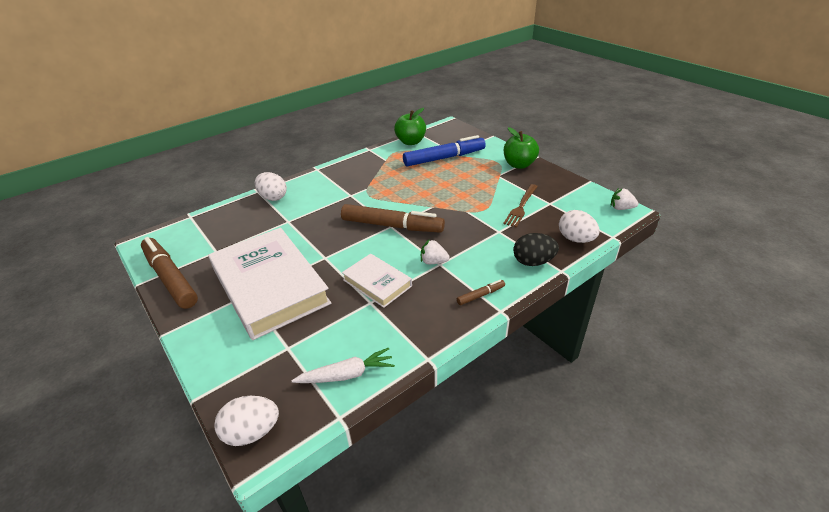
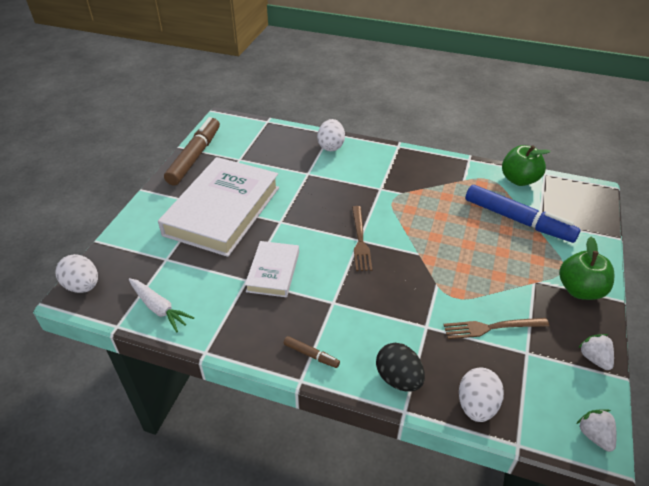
camera: 55 degrees right, 5 degrees up
brown marker [341,204,445,233] -> brown fork [352,206,372,271]
white strawberry [421,239,450,264] -> white strawberry moved to [578,334,614,370]

